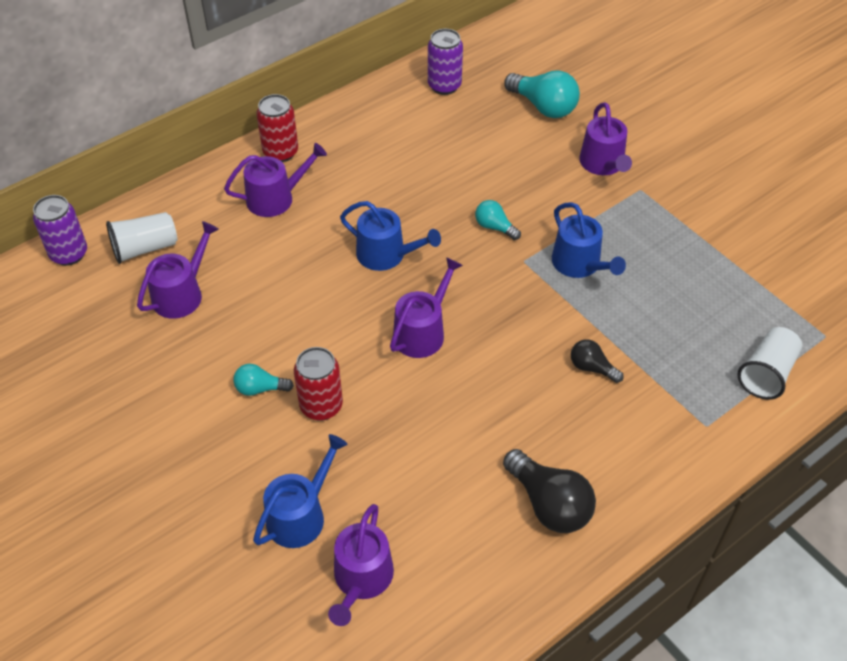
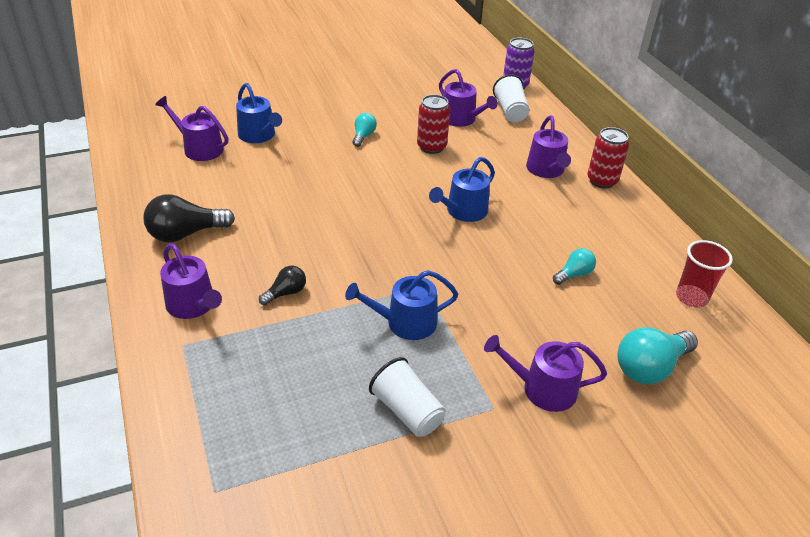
camera: 105 degrees right, 10 degrees down
red can [294,347,343,421] -> red can moved to [417,95,450,154]
purple watering can [390,257,463,358] -> purple watering can moved to [160,243,222,319]
purple can [428,29,463,95] -> red cup [676,240,733,308]
turquoise light bulb [475,200,521,240] -> turquoise light bulb moved to [553,248,596,285]
white cup [737,327,802,400] -> white cup moved to [369,357,446,437]

